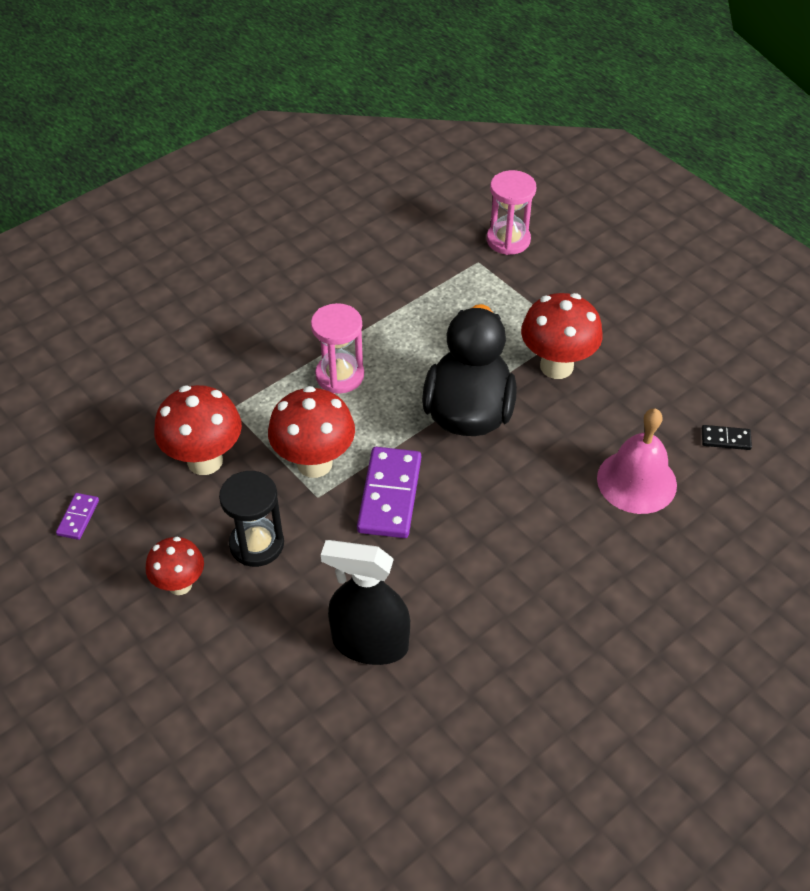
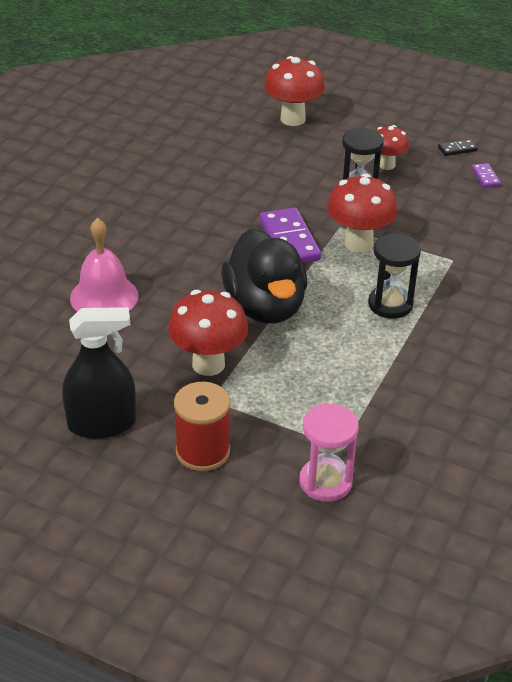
camera: 155 degrees right, 10 degrees down
red mushroom [154,385,242,475] -> red mushroom moved to [264,56,325,126]
pink hourglass [311,303,364,394] -> black hourglass [368,233,421,319]
black spray bottle [321,540,410,665] -> black spray bottle moved to [62,307,136,439]
black domino [702,425,752,450] -> black domino moved to [438,139,478,156]
none -> red spool [174,382,230,472]

